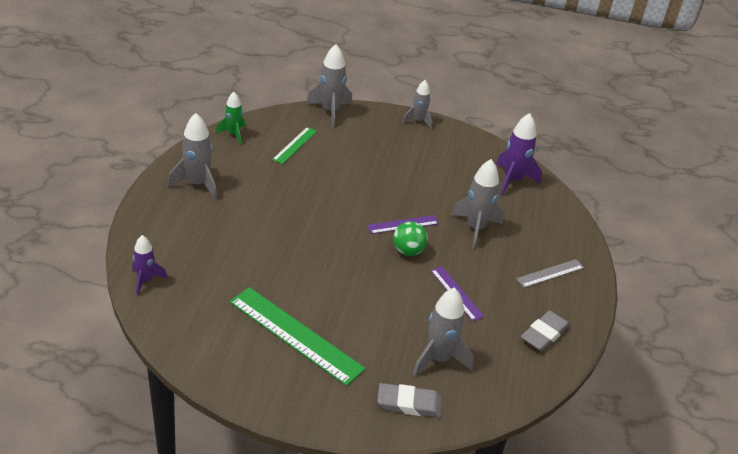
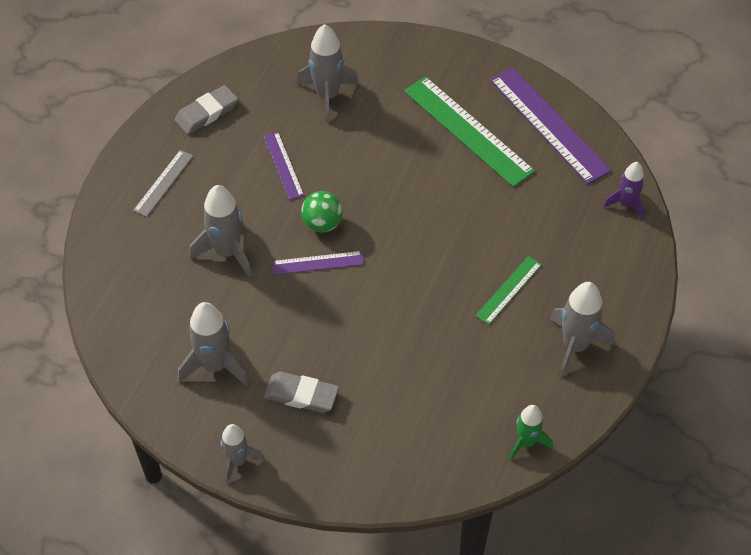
camera: 165 degrees left, 15 degrees up
green ruler [272,127,317,164] -> green ruler moved to [475,256,542,325]
grey rocket [306,44,352,127] -> grey rocket moved to [178,302,249,386]
grey eraser [377,383,442,418] -> grey eraser moved to [264,372,339,413]
purple rocket [496,113,542,195] -> none
grey ruler [516,259,584,288] -> grey ruler turned 45 degrees counterclockwise [133,150,193,217]
none -> purple ruler [490,67,611,184]

